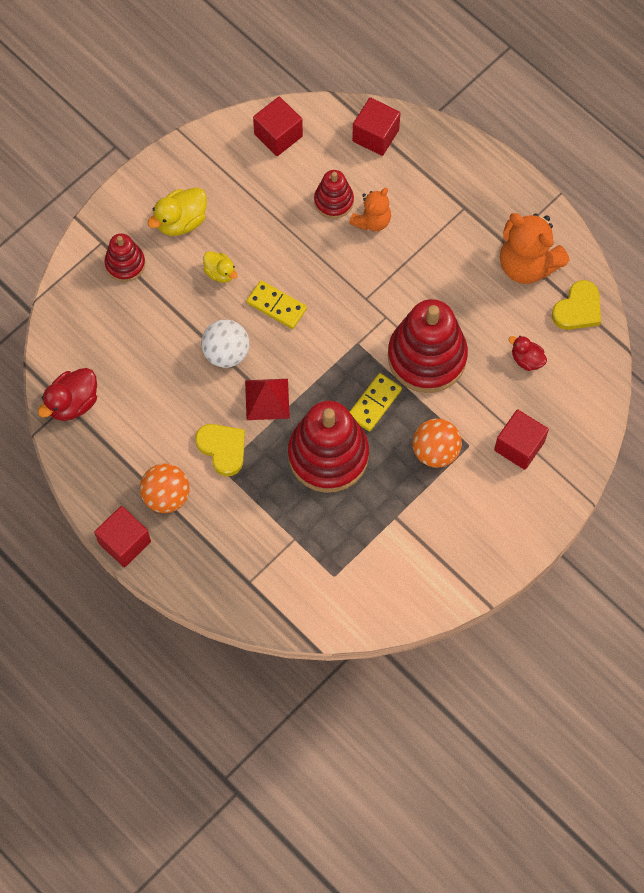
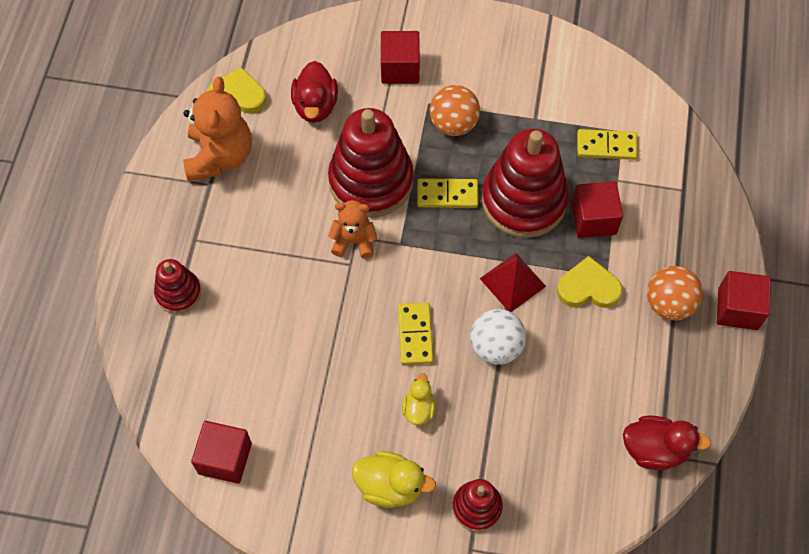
camera: 125 degrees left, 5 degrees down
yellow heart [195,424,245,476] -> yellow heart turned 75 degrees clockwise [557,256,622,308]
red stacking toy [314,170,354,219] -> red stacking toy moved to [154,259,201,314]
orange teddy bear [349,188,391,231] -> orange teddy bear moved to [328,200,377,259]
red cube [352,97,401,156] -> red cube moved to [571,181,623,238]
red duck [508,336,547,371] -> red duck [291,61,338,123], size x1.59
none -> yellow domino [577,129,638,160]

